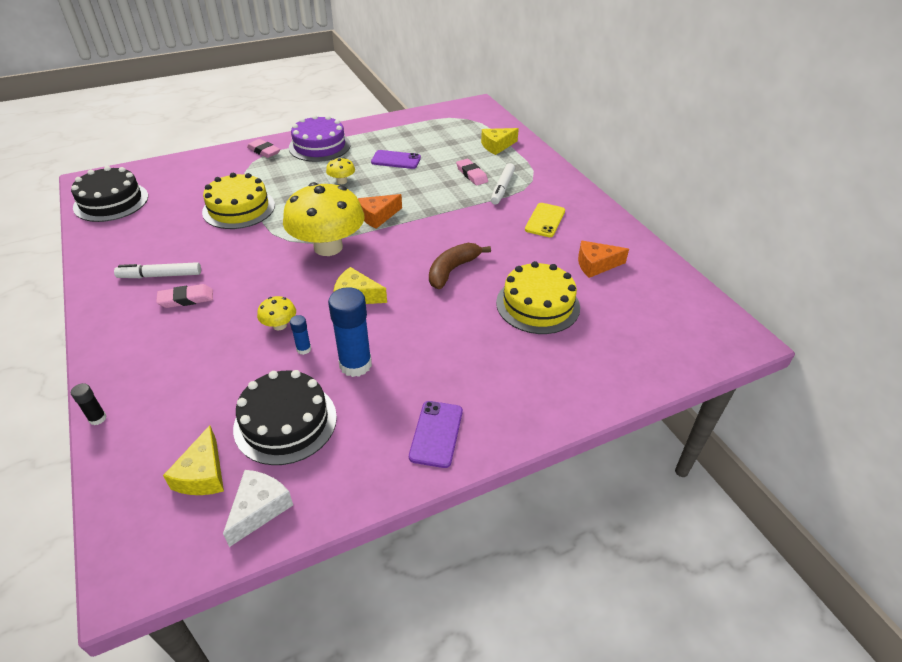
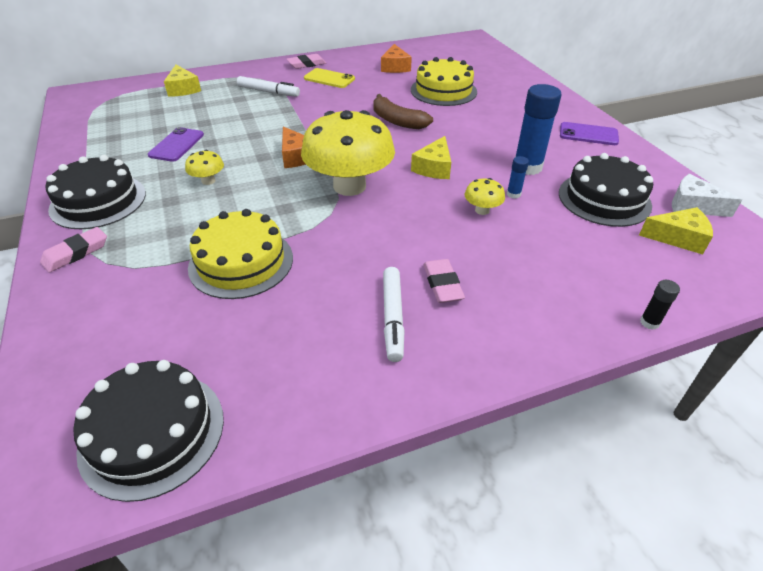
camera: 85 degrees left, 0 degrees up
purple cake [289,115,351,162] -> black cake [46,155,146,229]
pink eraser [456,159,488,186] -> pink eraser moved to [287,54,326,69]

